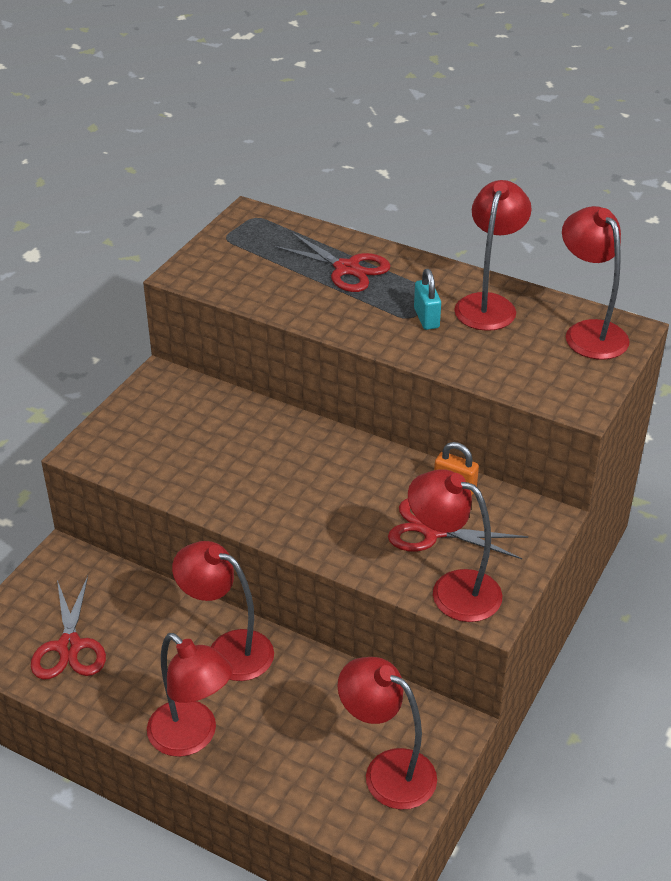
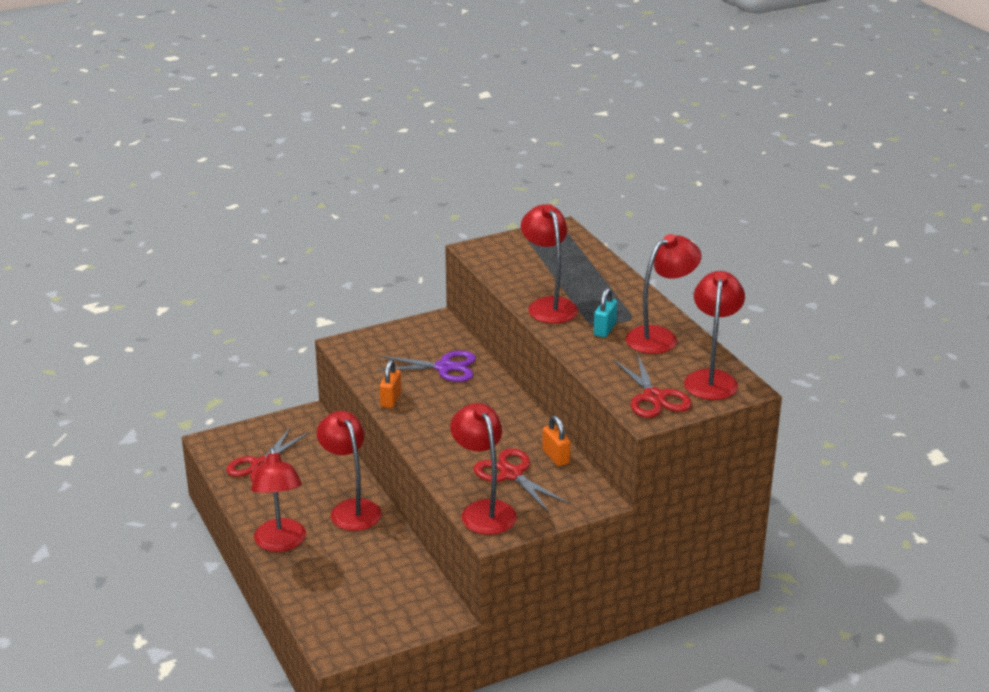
camera: 35 degrees right, 10 degrees down
red scissors [273,232,391,292] -> red scissors moved to [613,354,692,418]
red lamp [337,657,437,810] -> red lamp moved to [521,204,578,323]
none -> purple scissors [377,351,476,382]
none -> orange padlock [380,360,401,408]

